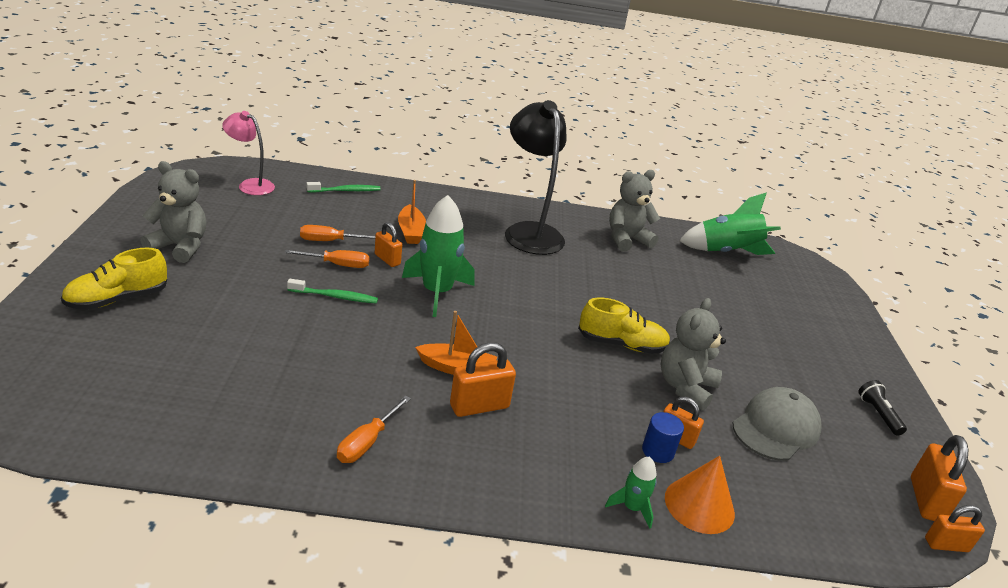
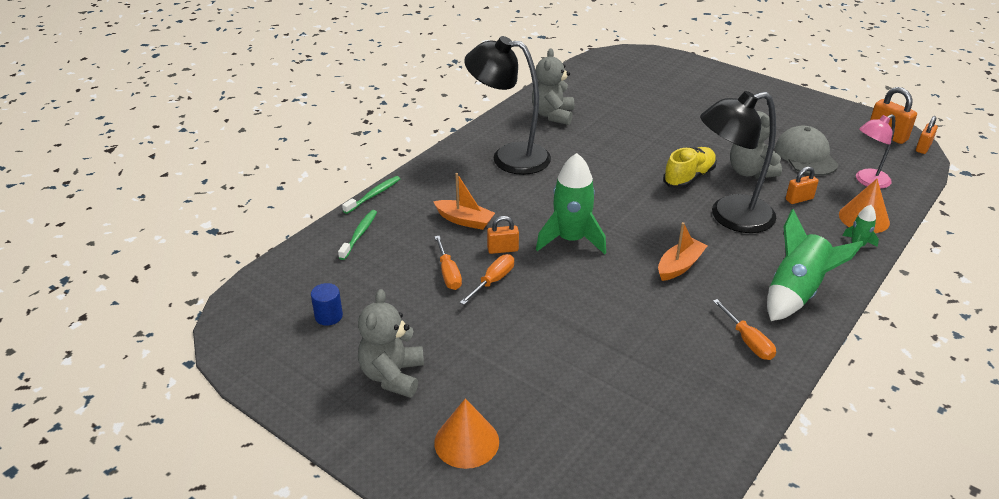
camera: 50 degrees left, 5 degrees up
yellow shoe [61,248,167,310] -> orange cone [434,398,499,469]
grey teddy bear [141,161,207,263] -> grey teddy bear turned 45 degrees counterclockwise [358,289,424,398]
pink lamp [222,111,275,195] -> pink lamp moved to [856,114,895,189]
green toothbrush [287,279,378,304] -> green toothbrush moved to [342,176,400,214]
orange screwdriver [300,225,375,241] -> orange screwdriver turned 45 degrees counterclockwise [434,236,462,290]
orange padlock [450,343,516,417] -> none
blue cylinder [642,412,684,463] -> blue cylinder moved to [311,283,343,326]
green rocket [679,192,781,255] -> green rocket moved to [767,209,864,321]
black flashlight [858,380,907,436] -> none
none -> black lamp [700,91,776,233]

